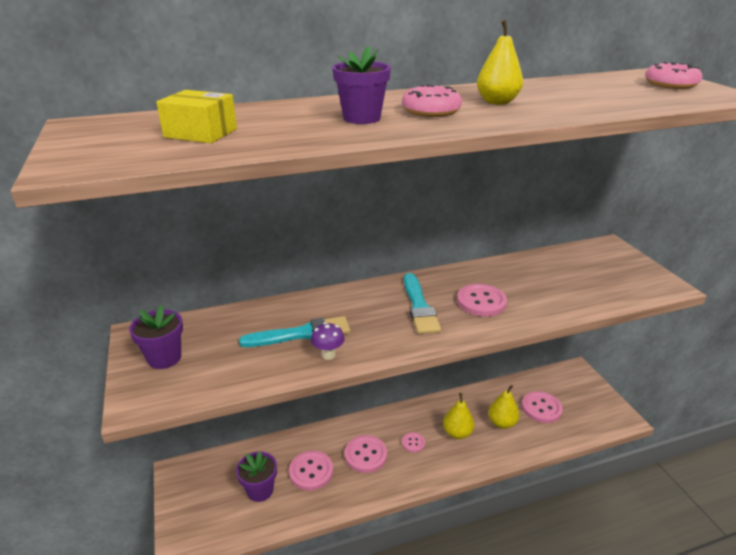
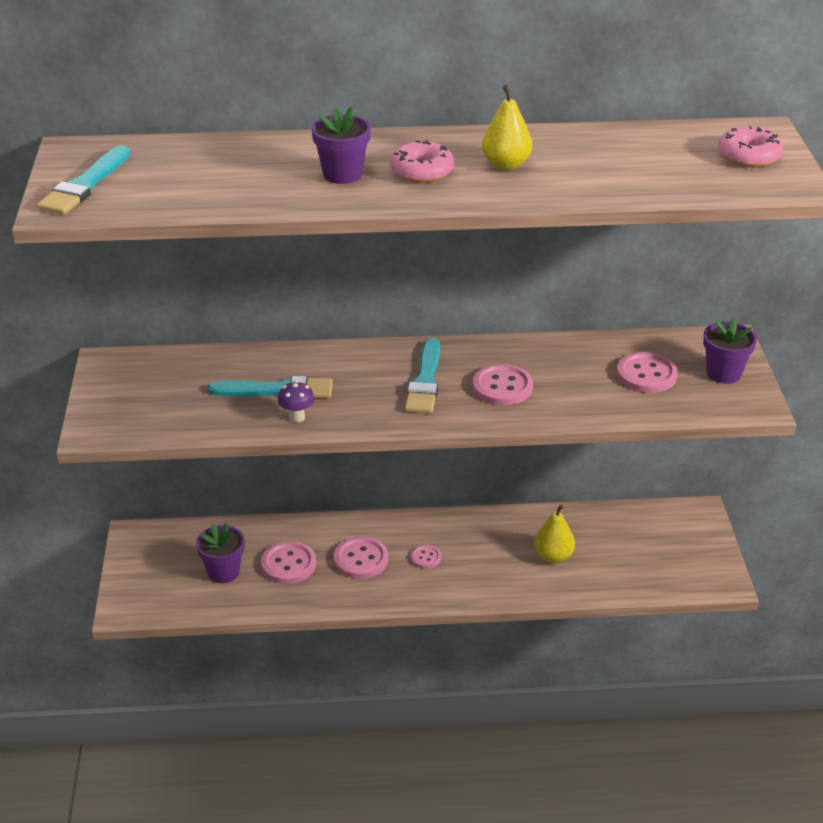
camera: 15 degrees right, 5 degrees up
purple flower pot [129,306,183,369] -> purple flower pot moved to [703,318,757,384]
yellow box [156,90,237,143] -> none
yellow pear [443,393,474,439] -> none
pink button [522,391,563,423] -> pink button moved to [617,352,678,393]
none -> turquoise brush [37,145,131,215]

